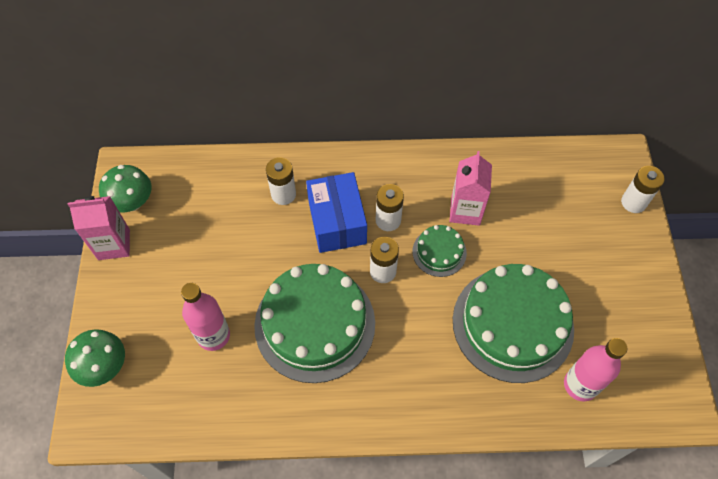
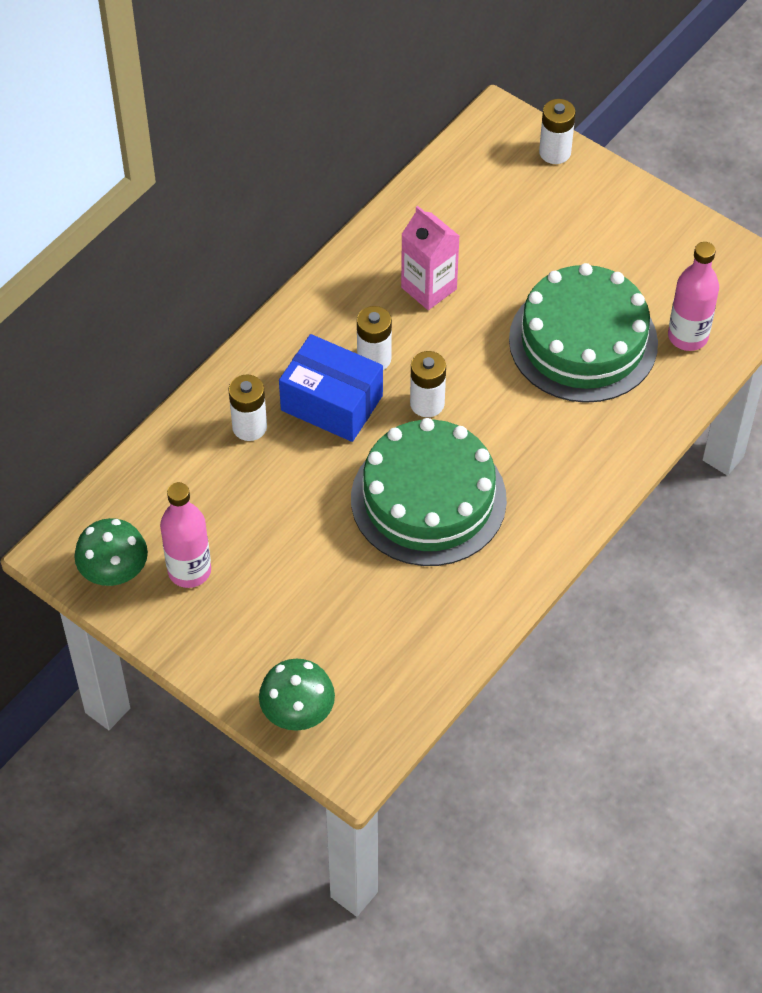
camera: 50 degrees left, 5 degrees down
pink carton [68,196,130,260] -> none
pink bottle [181,283,230,351] -> pink bottle moved to [160,482,211,588]
green cake [413,225,467,277] -> none

